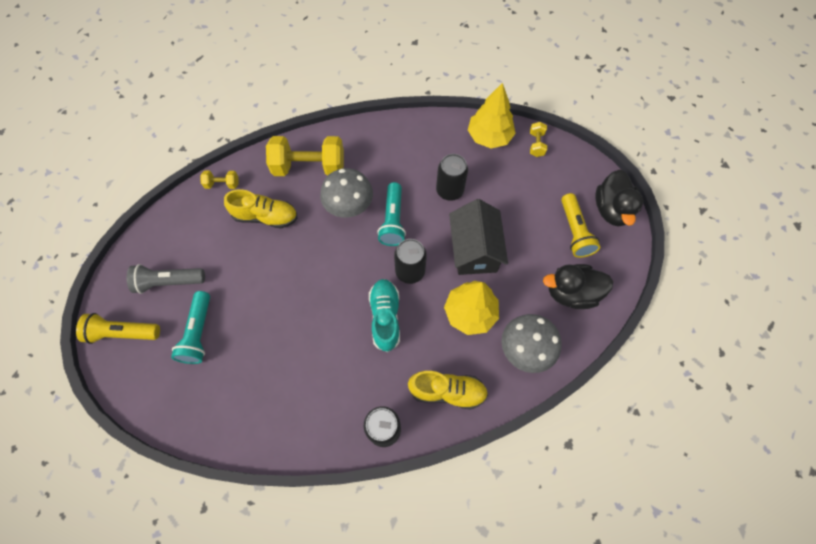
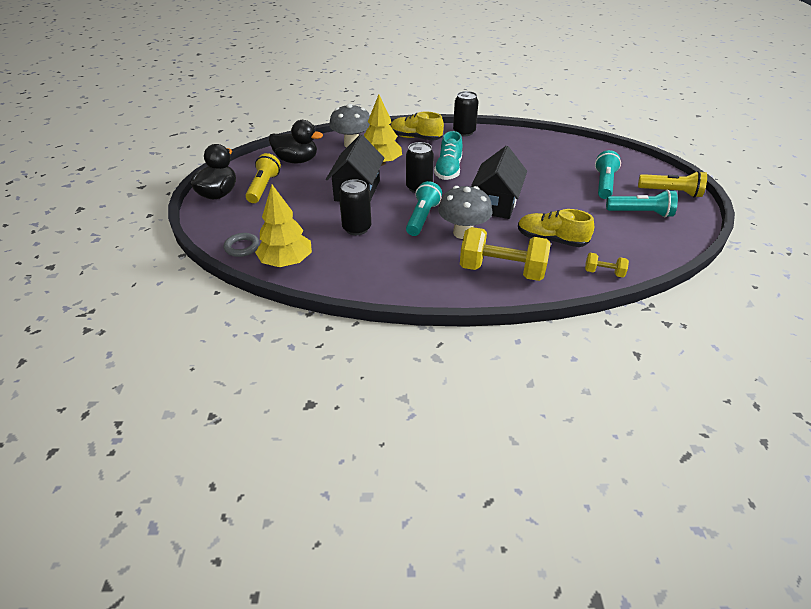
camera: 165 degrees left, 25 degrees down
grey flashlight [127,264,205,294] -> turquoise flashlight [606,190,678,217]
yellow dumbbell [530,122,547,157] -> grey ring [224,233,260,257]
none -> black house [471,146,527,219]

